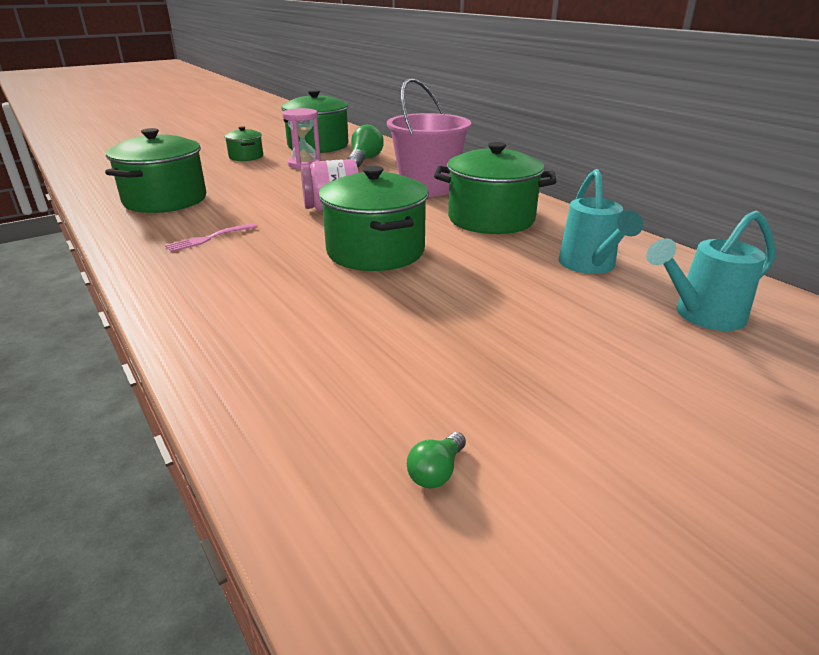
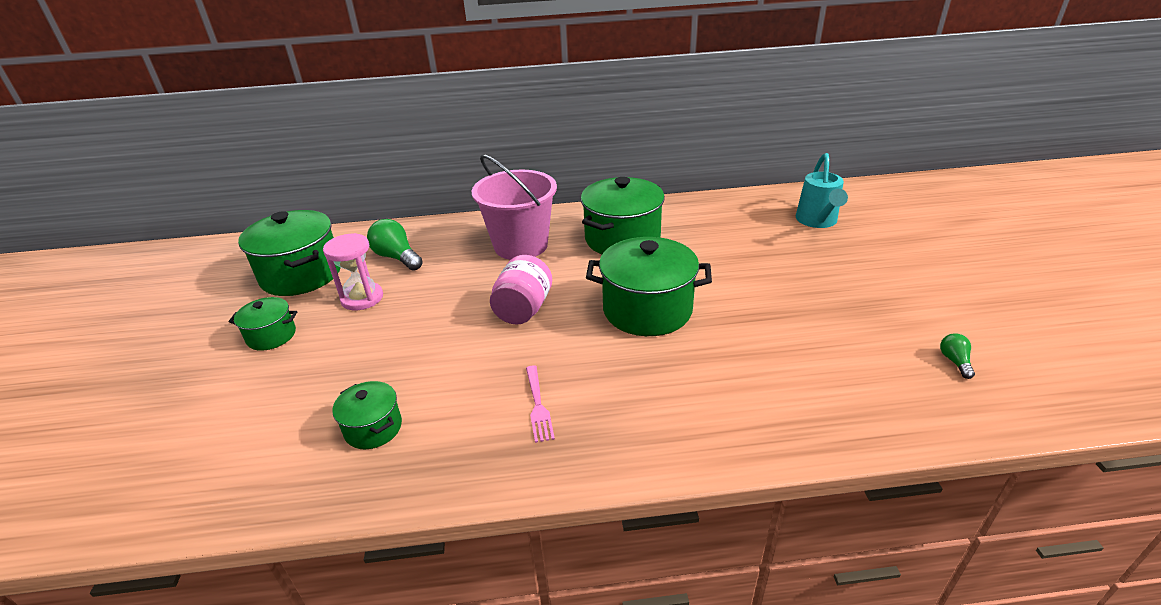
camera: 60 degrees left, 5 degrees up
green pot [105,128,206,213] -> green pot [332,381,402,449], size x0.52
green light bulb [407,432,466,488] -> green light bulb turned 150 degrees counterclockwise [940,333,975,379]
turquoise watering can [559,169,643,274] -> none

